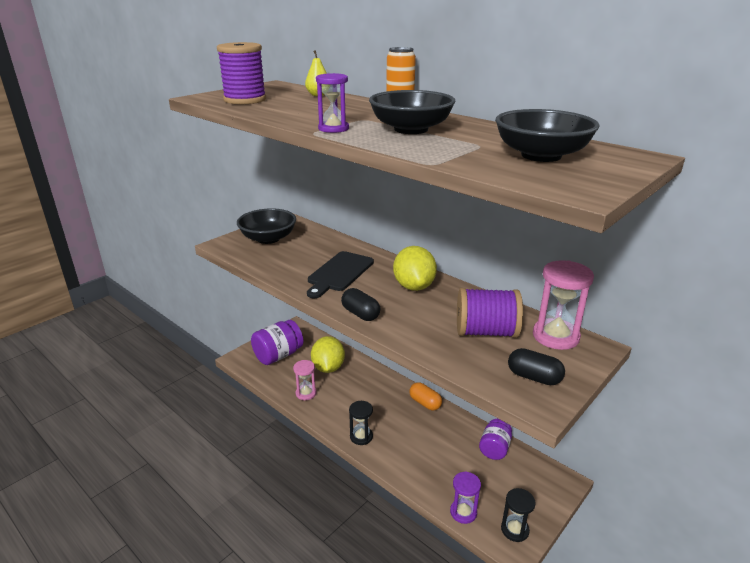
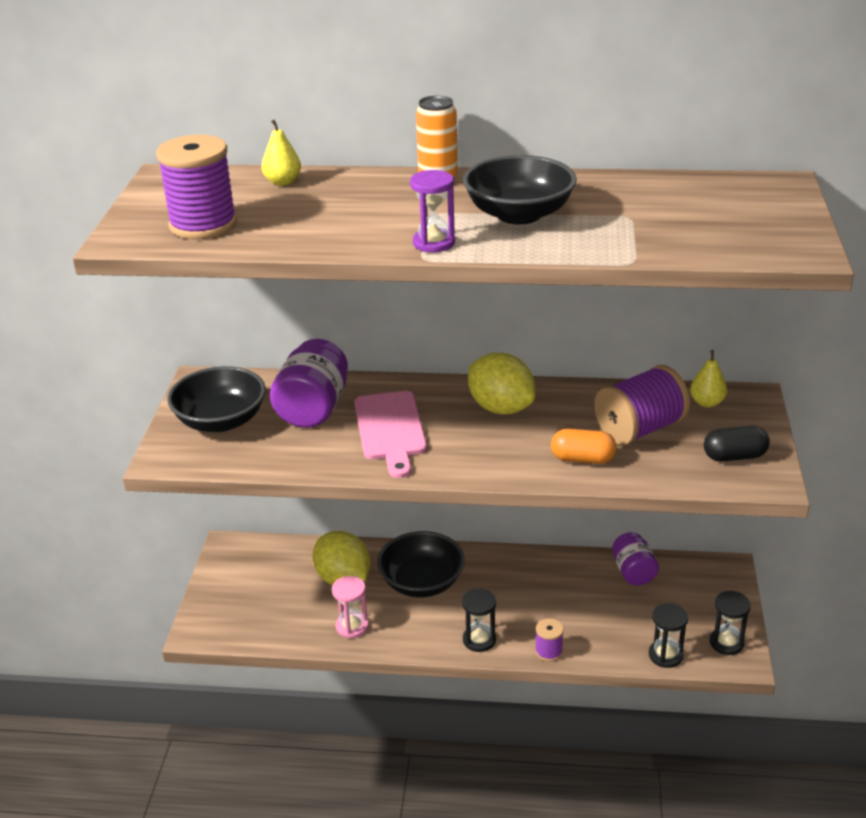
camera: 35 degrees left, 5 degrees up
purple jar [251,320,303,365] -> purple jar moved to [270,339,348,428]
black cutting board [307,251,374,298] -> pink cutting board [355,391,427,478]
black capsule [341,288,380,321] -> none
orange capsule [409,382,442,411] -> orange capsule moved to [551,429,617,464]
purple hourglass [450,471,481,524] -> black hourglass [649,603,688,668]
black bowl [495,109,599,162] -> black bowl moved to [377,531,465,597]
pink hourglass [533,260,594,350] -> yellow pear [690,350,727,407]
none -> purple spool [535,618,564,662]

